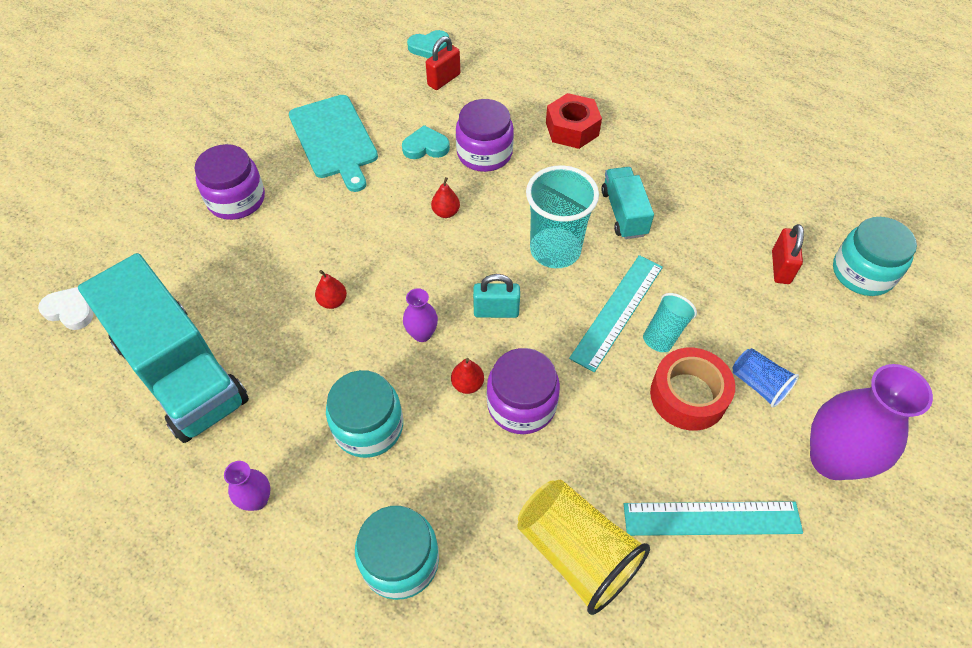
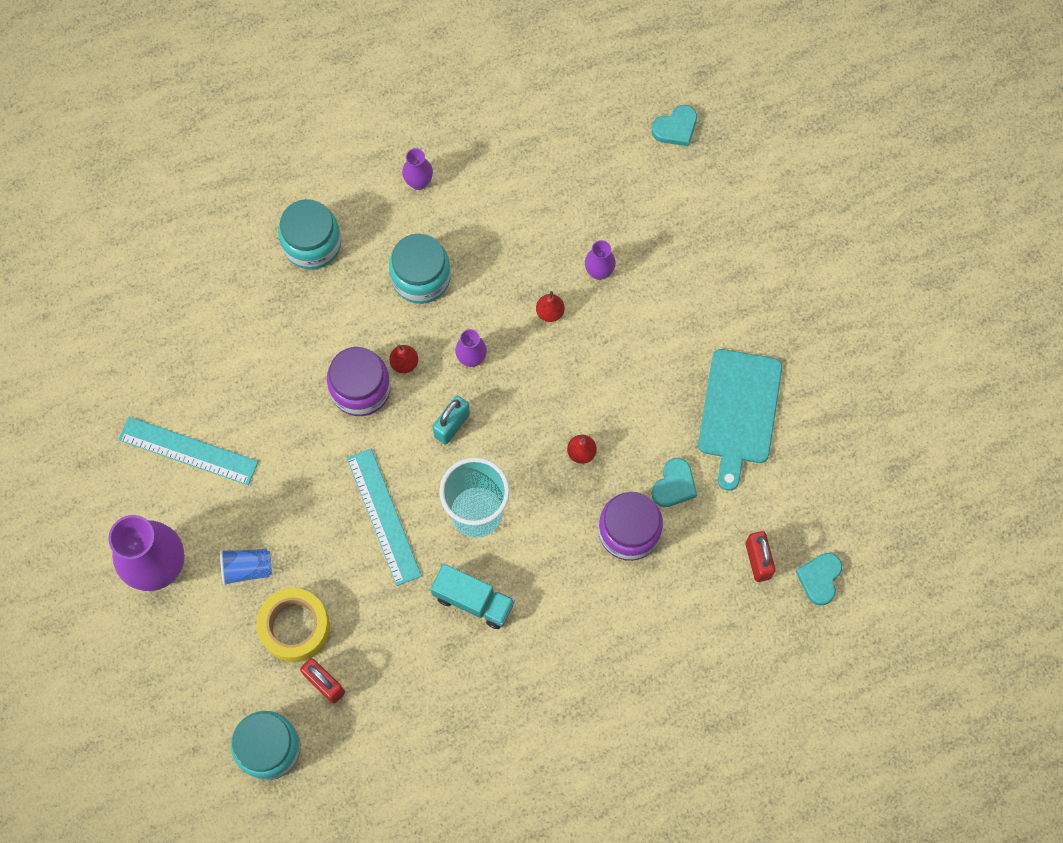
camera: 125 degrees right, 15 degrees up
white heart [38,287,93,330] -> turquoise heart [652,105,697,146]
turquoise truck [78,253,249,443] -> none
purple jar [194,144,265,220] -> none
turquoise cutting board [289,95,378,192] -> turquoise cutting board turned 90 degrees counterclockwise [698,349,782,491]
yellow cup [517,480,650,615] -> none
red nut [546,93,602,149] -> none
turquoise ruler [624,501,803,536] -> turquoise ruler turned 75 degrees clockwise [119,417,258,485]
turquoise cup [643,293,697,352] -> none
red tape [650,348,735,431] -> none
none -> yellow tape [257,588,330,662]
none -> purple vase [585,240,616,280]

